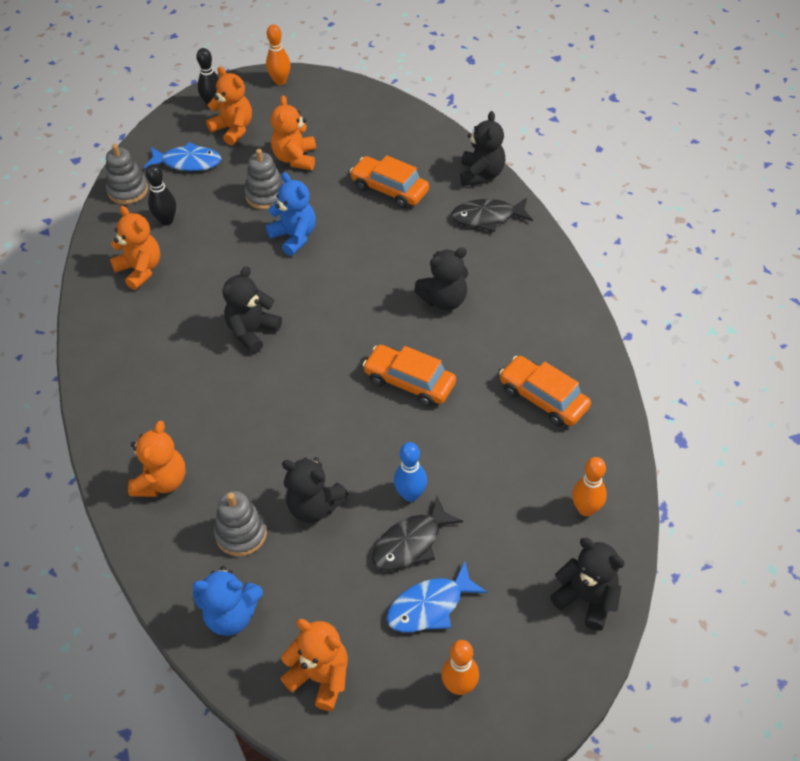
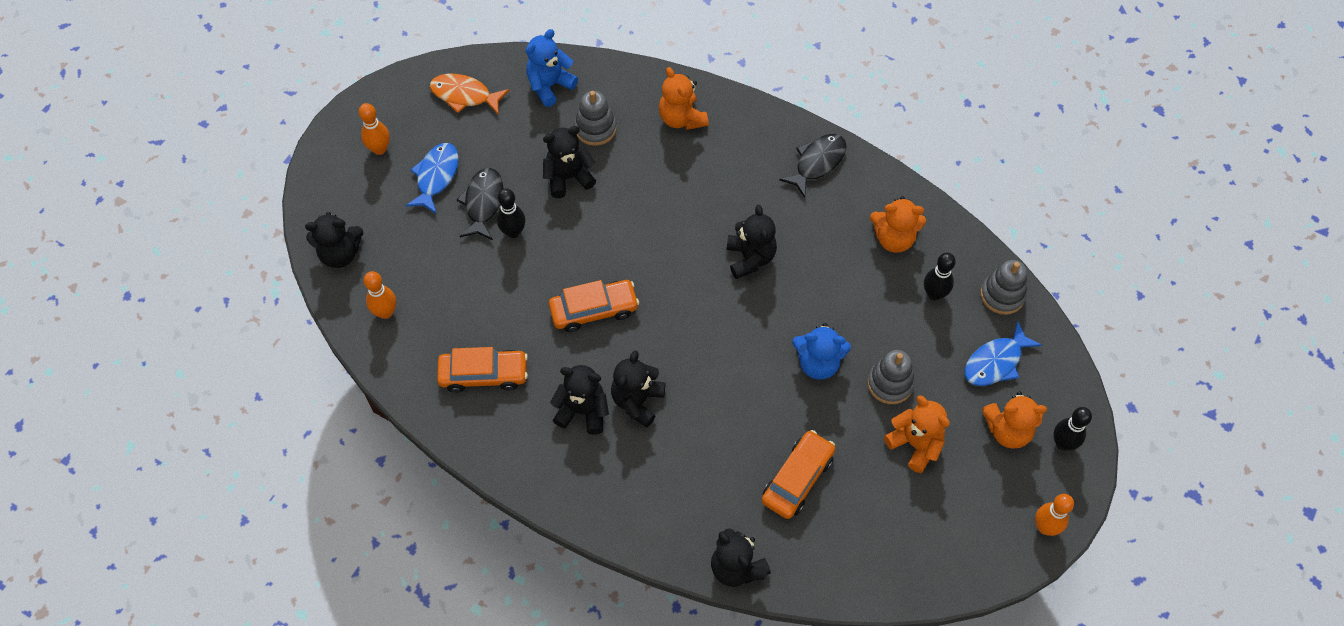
camera: 135 degrees right, 10 degrees up
orange teddy bear [280,619,348,711] -> orange fish [430,74,509,115]
orange car [350,155,429,208] -> orange car turned 45 degrees counterclockwise [762,430,835,519]
blue bowling pin [394,442,427,502] -> black bowling pin [497,188,525,238]
black fish [451,198,533,232] -> black fish moved to [779,134,846,198]
none -> black teddy bear [550,365,609,435]

